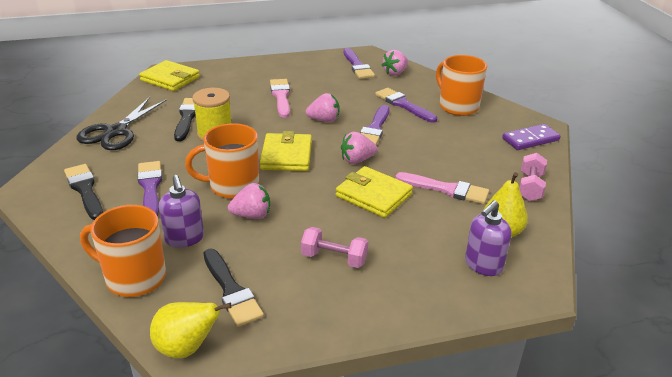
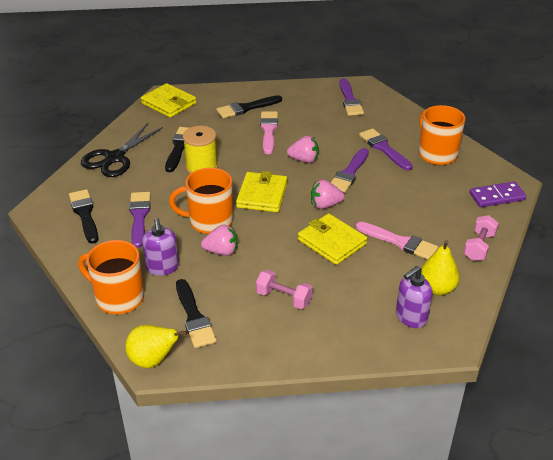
camera: 10 degrees right, 5 degrees up
pink strawberry [381,50,408,76] -> none
none -> black brush [216,95,282,118]

